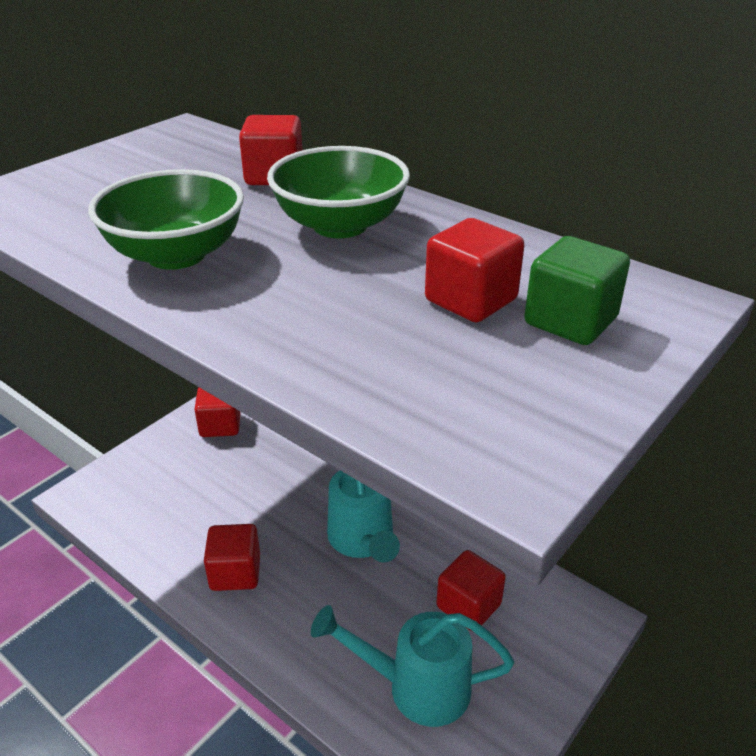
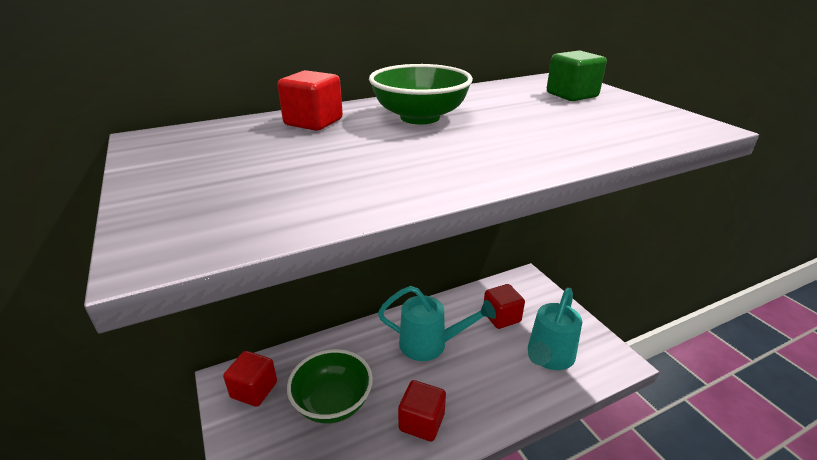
camera: 65 degrees left, 5 degrees down
green bowl [88,169,244,270] -> green bowl moved to [287,349,373,424]
red cube [425,218,525,323] -> none

